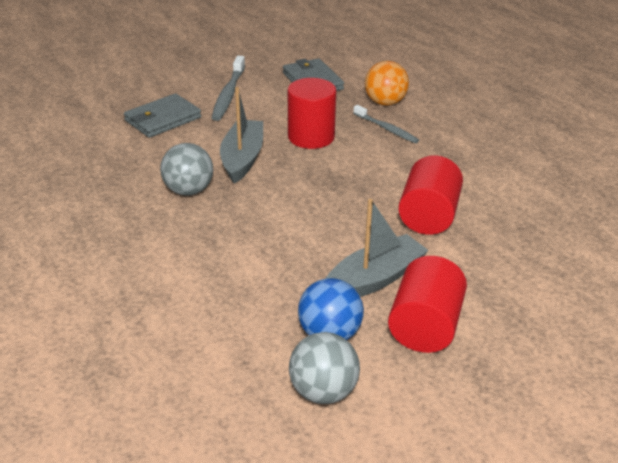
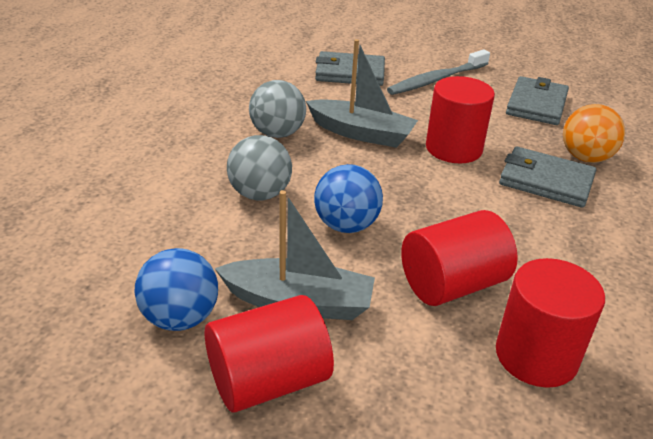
camera: 45 degrees right, 0 degrees up
grey boat [220,87,263,184] -> grey boat turned 60 degrees clockwise [306,39,418,148]
grey ball [289,332,360,404] -> grey ball moved to [227,135,292,200]
grey toothbrush [353,105,419,143] -> grey wallet [499,147,596,208]
none -> blue ball [314,164,383,233]
none -> red cylinder [496,258,605,388]

